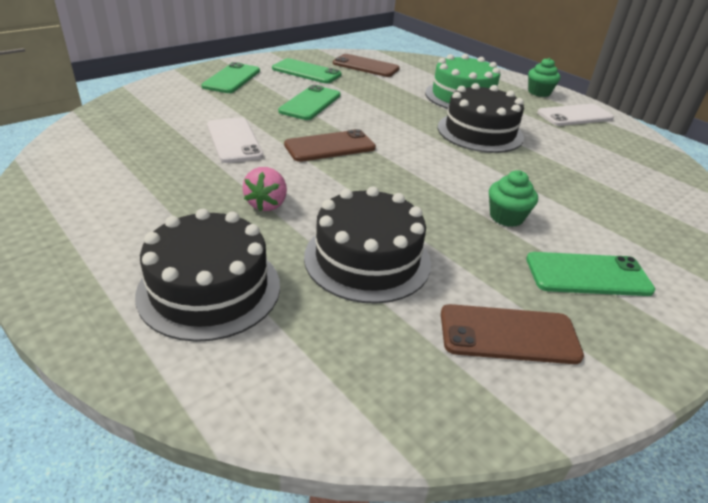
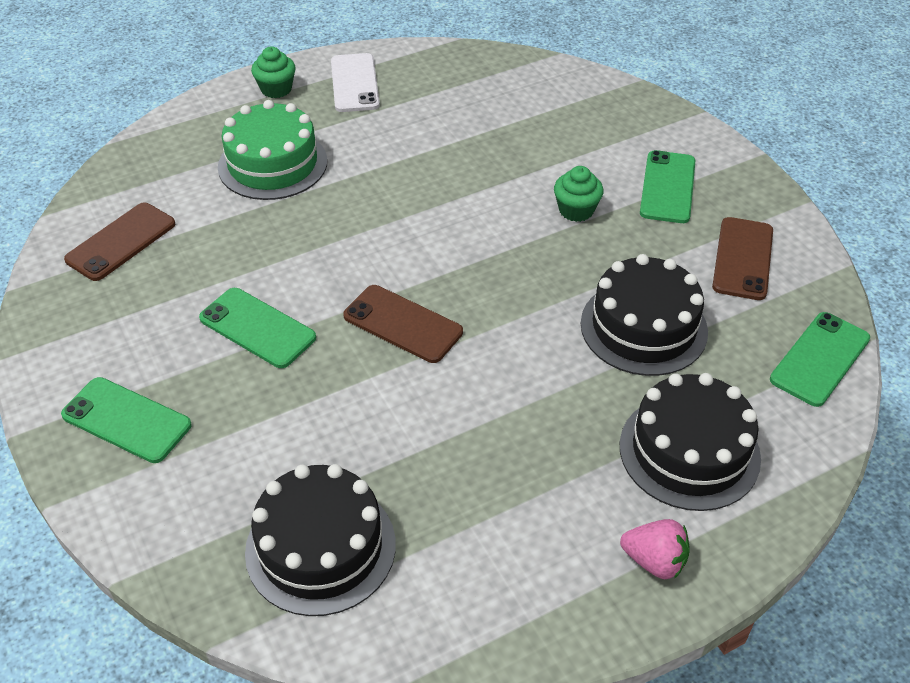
camera: 75 degrees left, 10 degrees up
white phone [207,117,263,163] -> none
pink strawberry [243,167,287,211] -> pink strawberry moved to [620,519,690,579]
green phone [272,58,342,83] -> green phone moved to [770,312,870,407]
brown phone [284,129,376,162] -> brown phone turned 45 degrees counterclockwise [343,285,463,363]
black cake [438,83,524,153] -> black cake moved to [245,464,396,616]

